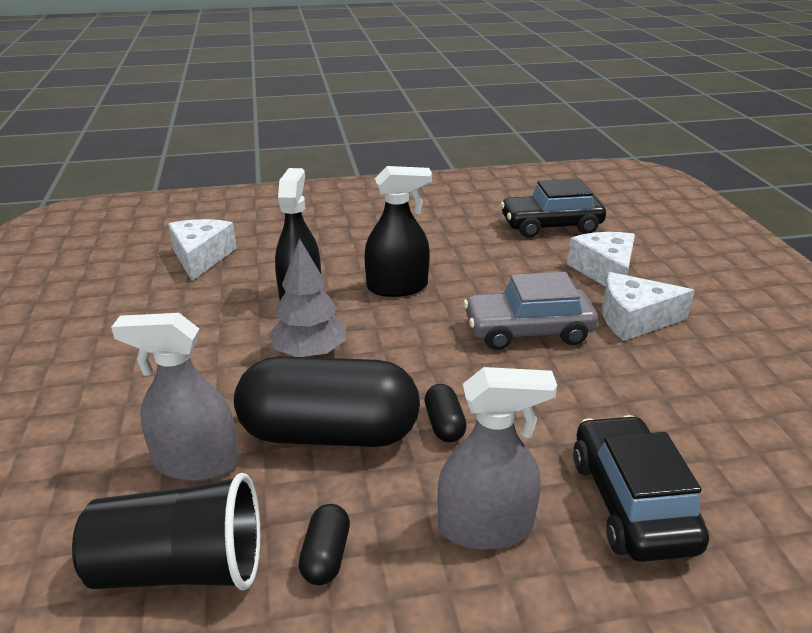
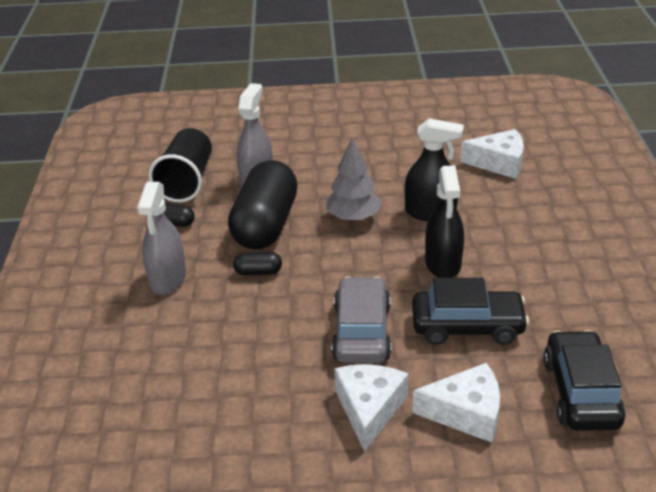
camera: 100 degrees right, 5 degrees up
black car [573,415,709,562] -> black car moved to [412,278,529,345]

